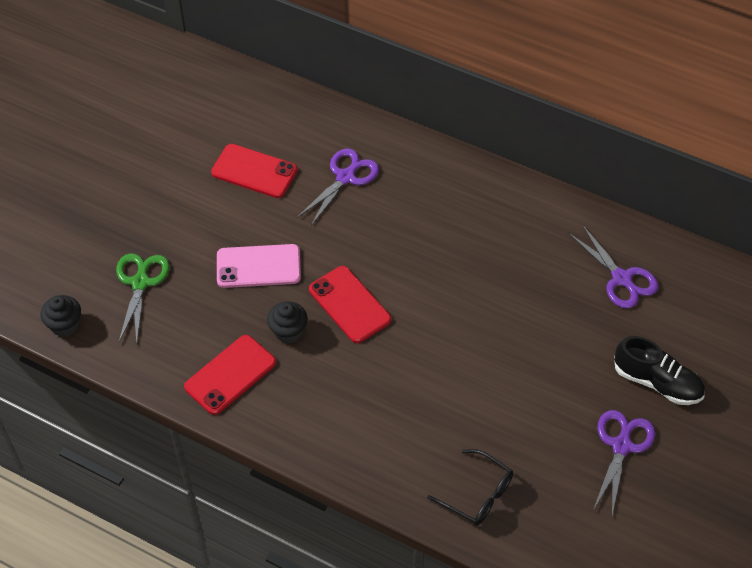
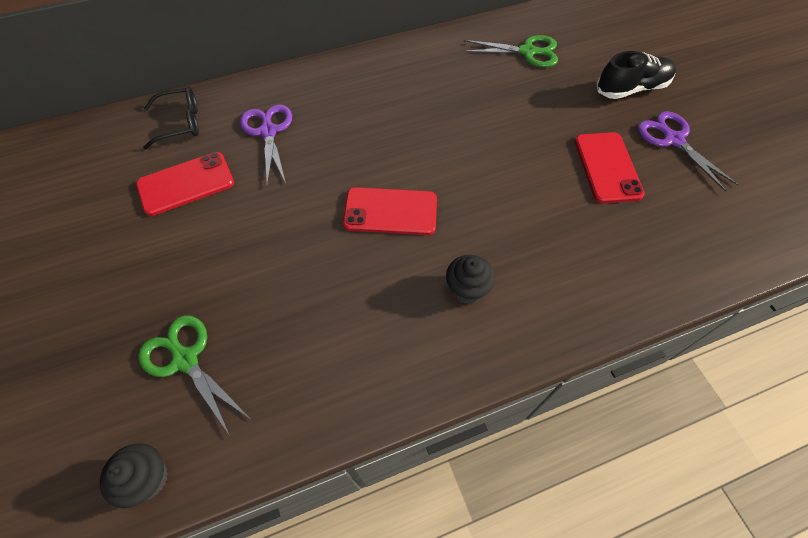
camera: 50 degrees left, 5 degrees up
red phone [184,335,276,415] -> red phone moved to [575,132,645,203]
pink phone [217,244,301,288] -> none
black cupcake [267,301,308,343] -> black cupcake moved to [446,255,495,304]
black glasses [427,449,513,526] -> black glasses moved to [143,87,199,150]
purple scissors [569,224,658,309] -> green scissors [463,35,558,67]

